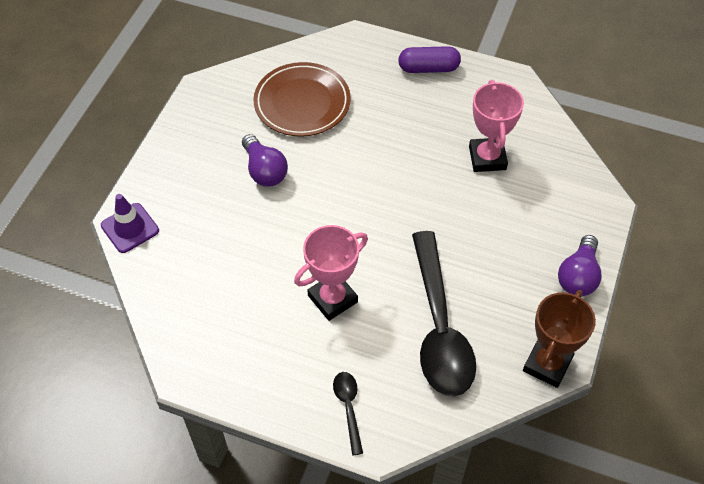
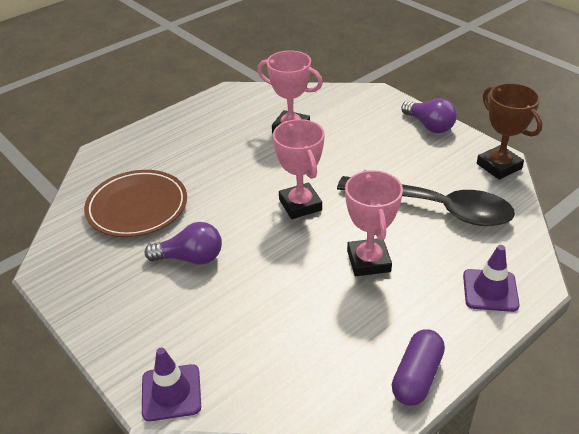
camera: 60 degrees left, 15 degrees down
black spoon [333,372,363,455] -> purple traffic cone [463,245,520,312]
purple capsule [398,46,461,73] -> purple capsule moved to [392,329,445,406]
none -> pink trophy [273,119,325,219]

